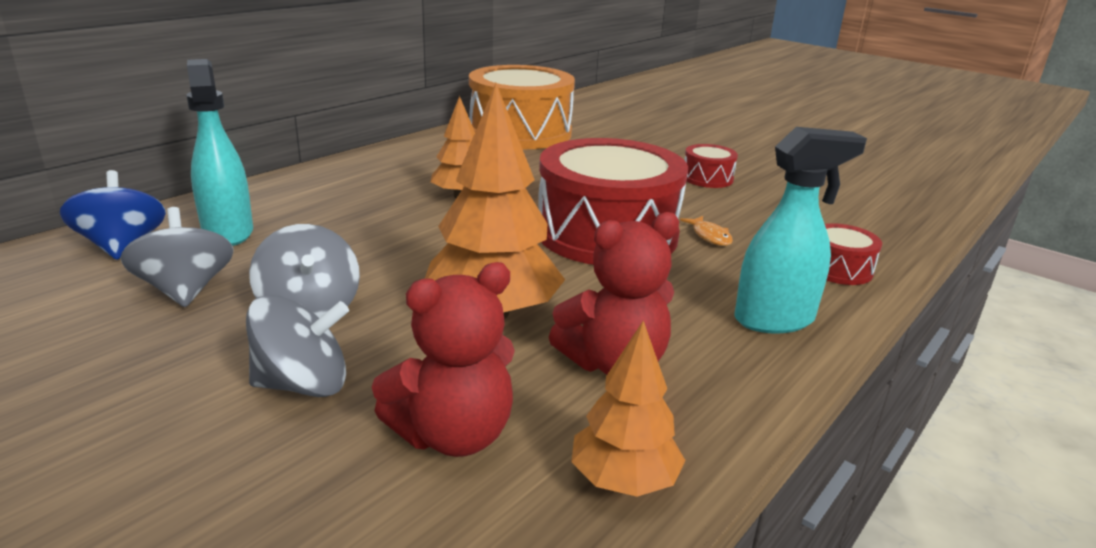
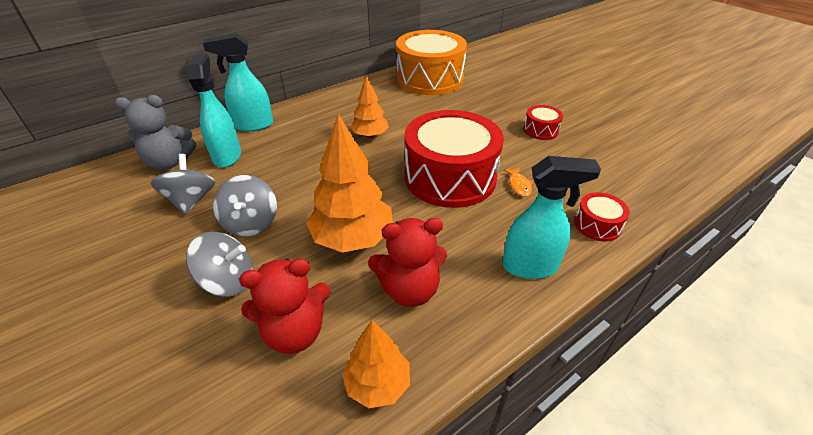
camera: 15 degrees right, 15 degrees up
blue spinning top [60,170,166,260] -> grey teddy bear [115,95,196,170]
none -> turquoise spray bottle [203,33,273,132]

